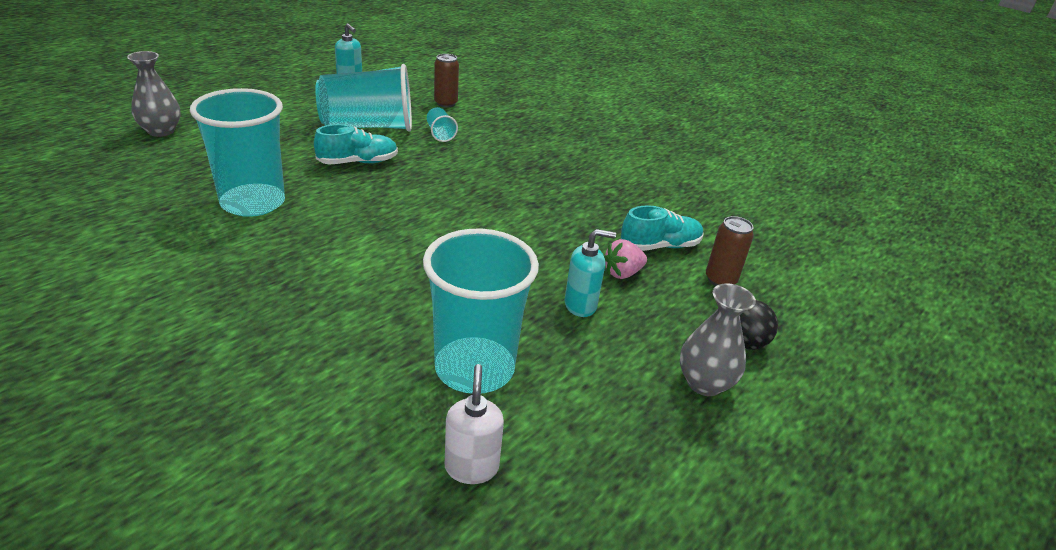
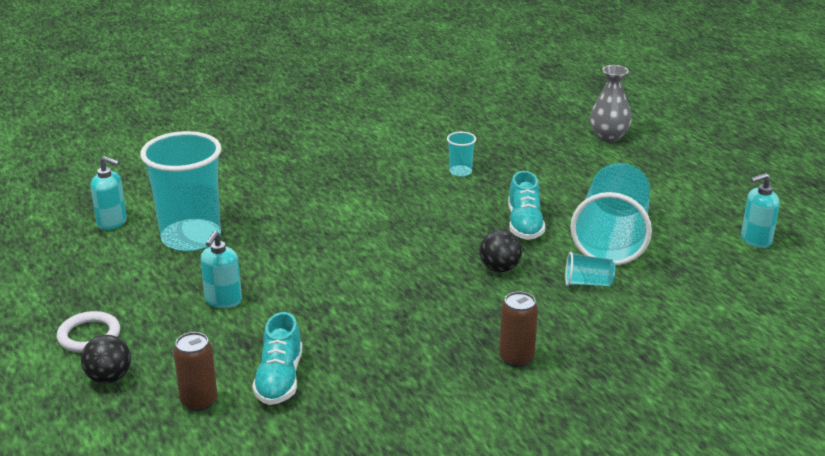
camera: 115 degrees right, 5 degrees down
turquoise cup [190,88,285,217] -> turquoise cup [447,131,476,177], size x0.42
brown can [434,54,459,107] -> brown can moved to [499,292,538,367]
white soap dispenser [445,364,504,484] -> turquoise soap dispenser [90,156,127,230]
pink strawberry [604,239,647,279] -> none
grey vase [680,283,756,396] -> white ring [57,311,120,353]
none -> black ball [480,230,522,272]

